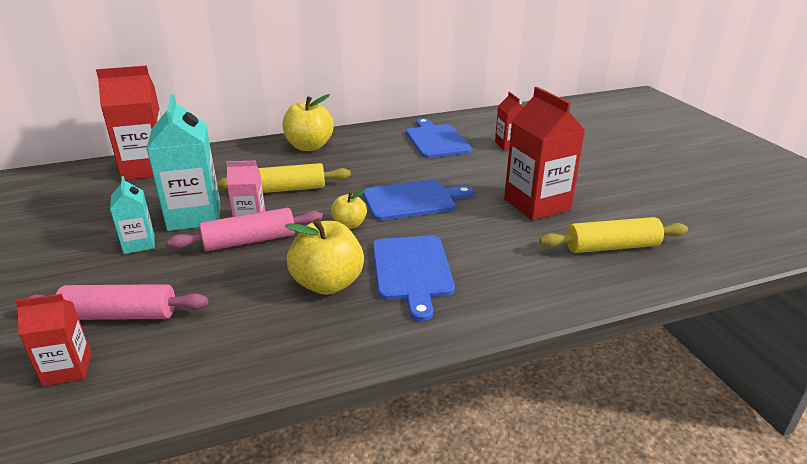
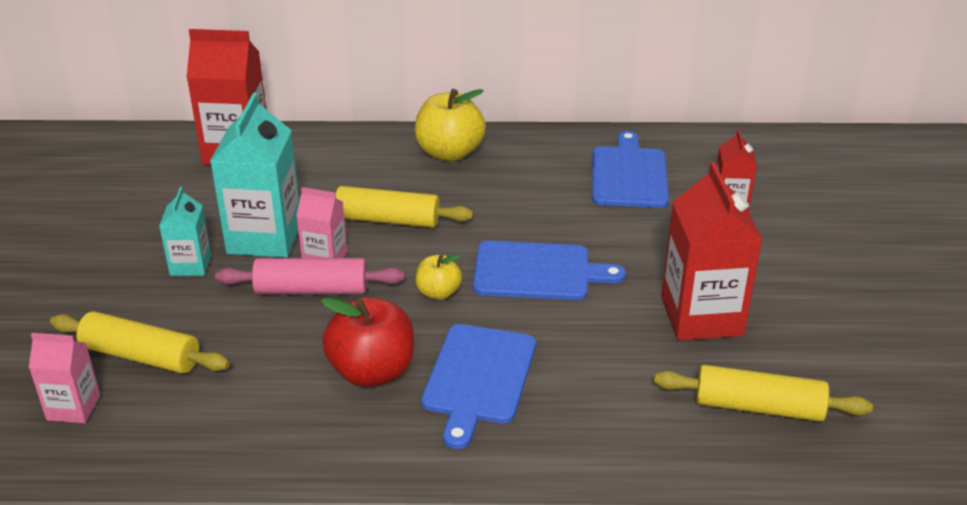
camera: 20 degrees right, 5 degrees up
red carton [15,294,92,386] -> pink carton [29,333,100,423]
pink rolling pin [28,284,208,320] -> yellow rolling pin [50,311,230,374]
yellow apple [285,218,364,295] -> red apple [321,297,414,387]

